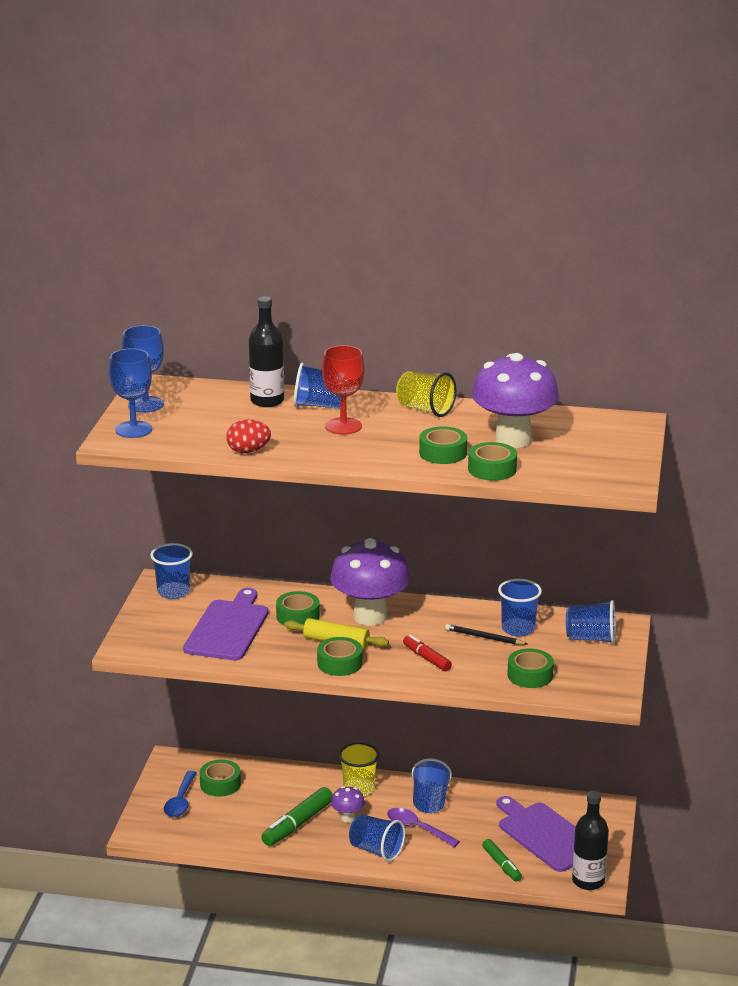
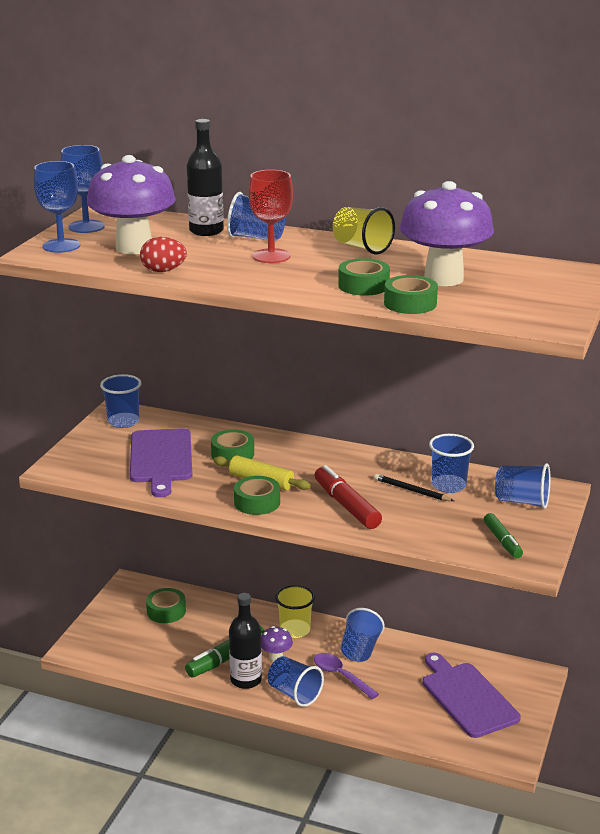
camera: 10 degrees right, 0 degrees up
blue spoon [164,771,197,817] -> none
purple cutting board [183,588,269,660] -> purple cutting board turned 150 degrees clockwise [130,428,193,497]
purple mushroom [330,538,410,626] -> purple mushroom moved to [87,155,176,254]
red marker [403,635,452,671] -> red marker [315,465,382,529], size x1.59
green marker [482,839,522,882] -> green marker moved to [484,513,523,558]
green tape [507,648,554,688] -> none
black bottle [572,791,609,890] -> black bottle moved to [229,593,262,689]

